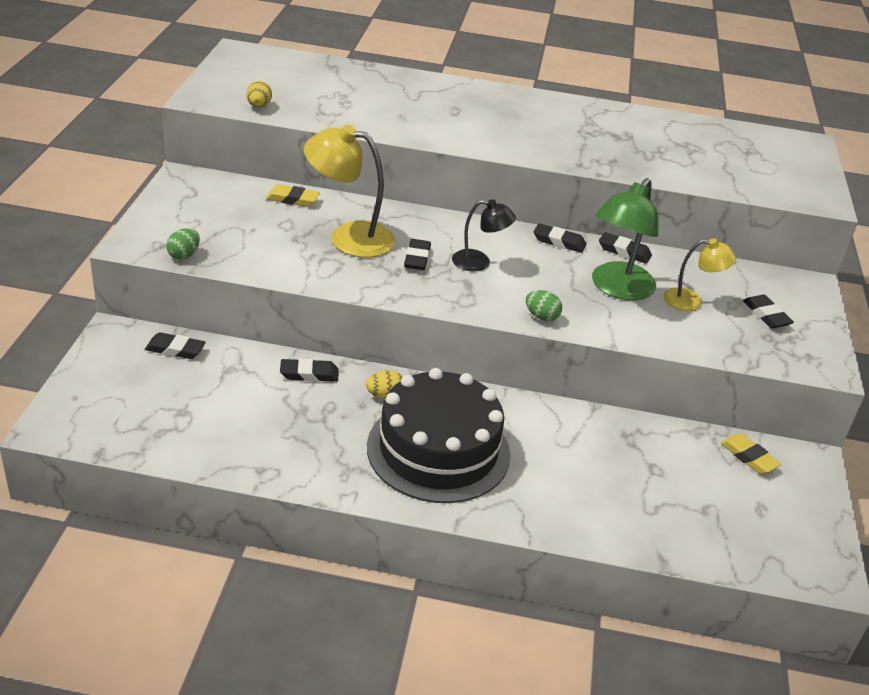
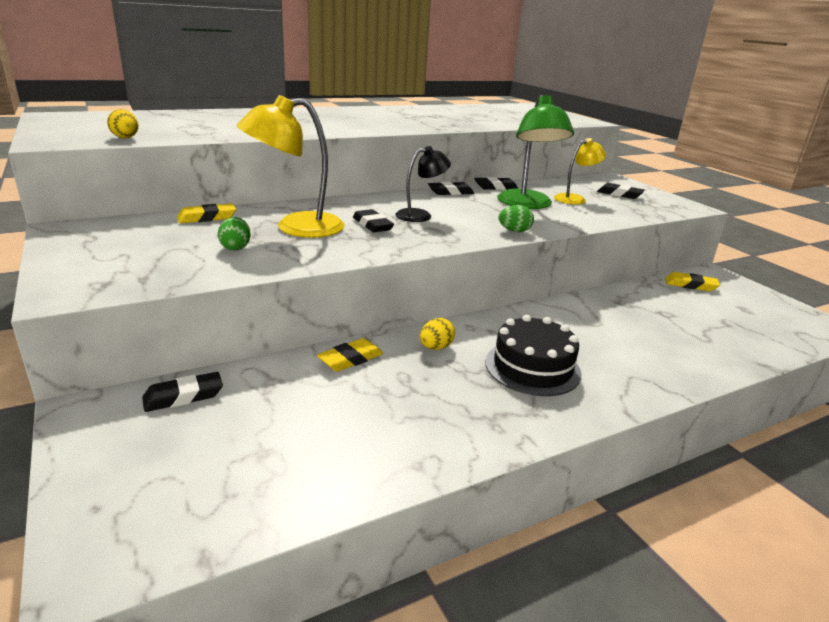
camera: 35 degrees left, 10 degrees down
green egg [166,228,200,259] -> green egg moved to [218,217,251,251]
black eraser [280,358,339,382] -> yellow eraser [317,338,383,372]
black cake [367,368,510,503] -> black cake [485,315,581,396], size x0.63

